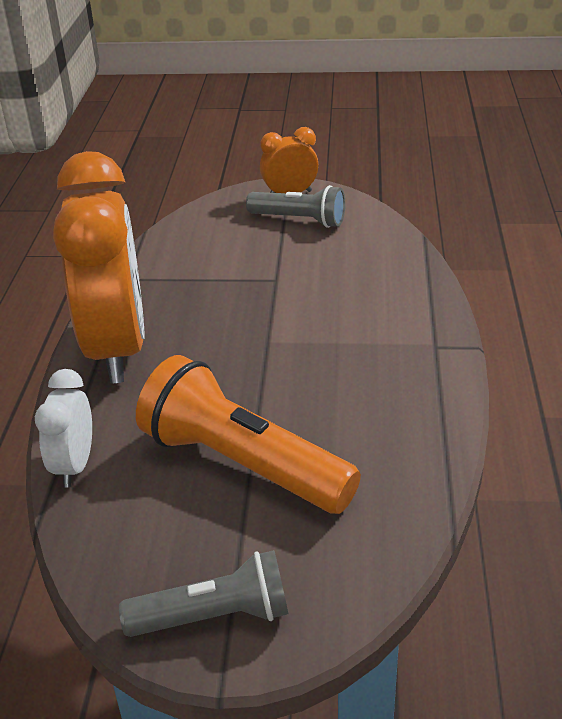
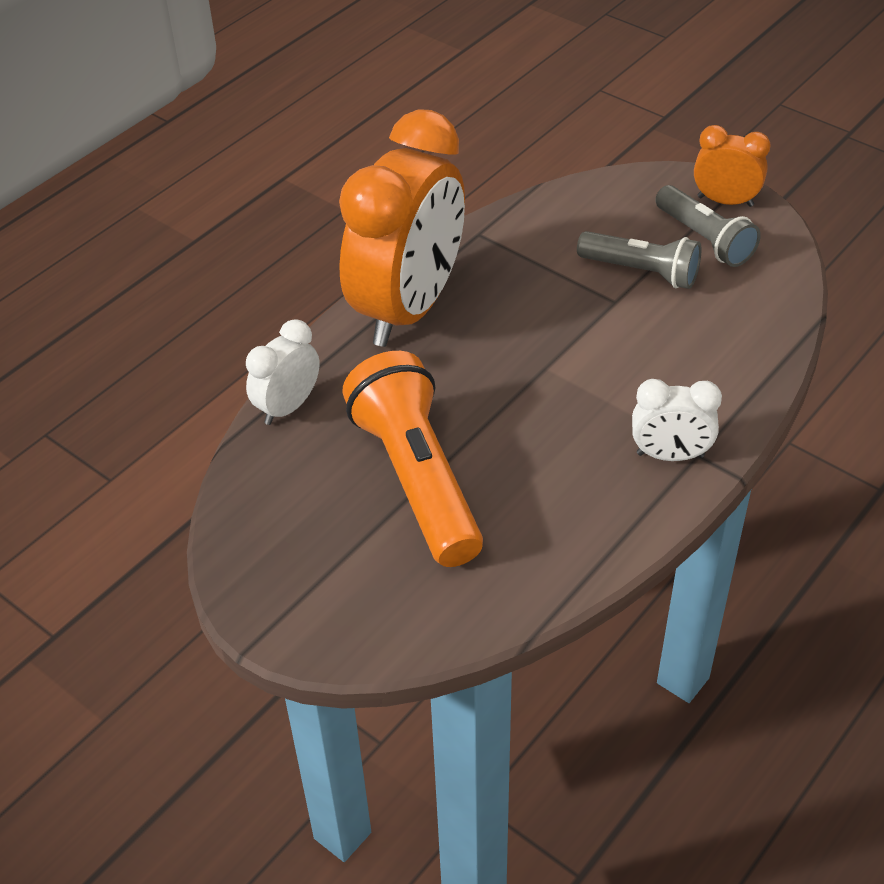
camera: 35 degrees right, 10 degrees up
grey flashlight [119,550,289,637] -> grey flashlight moved to [577,231,701,289]
none -> white clock [632,379,722,461]

